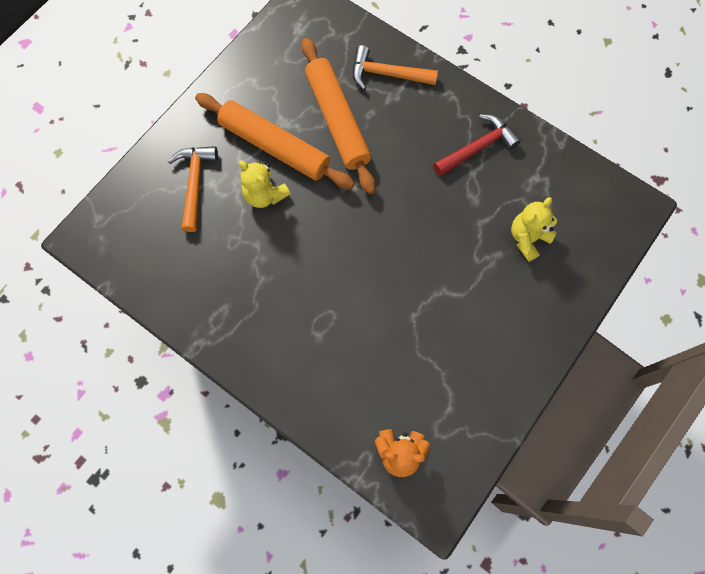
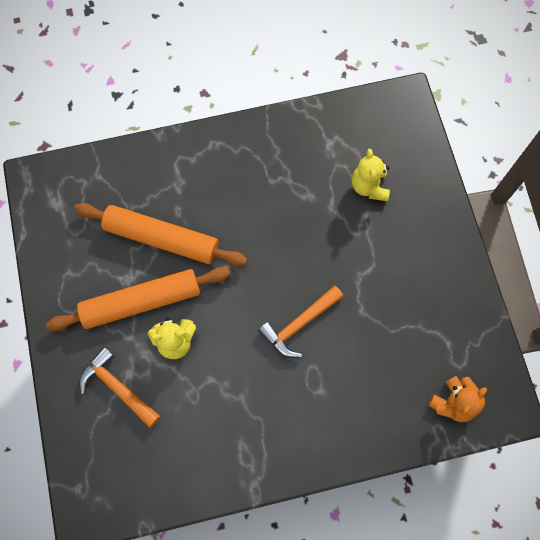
camera: 50 degrees left, 0 degrees up
orange hammer [353,45,438,90] -> orange hammer moved to [258,286,344,358]
red hammer [433,114,521,176] -> none

